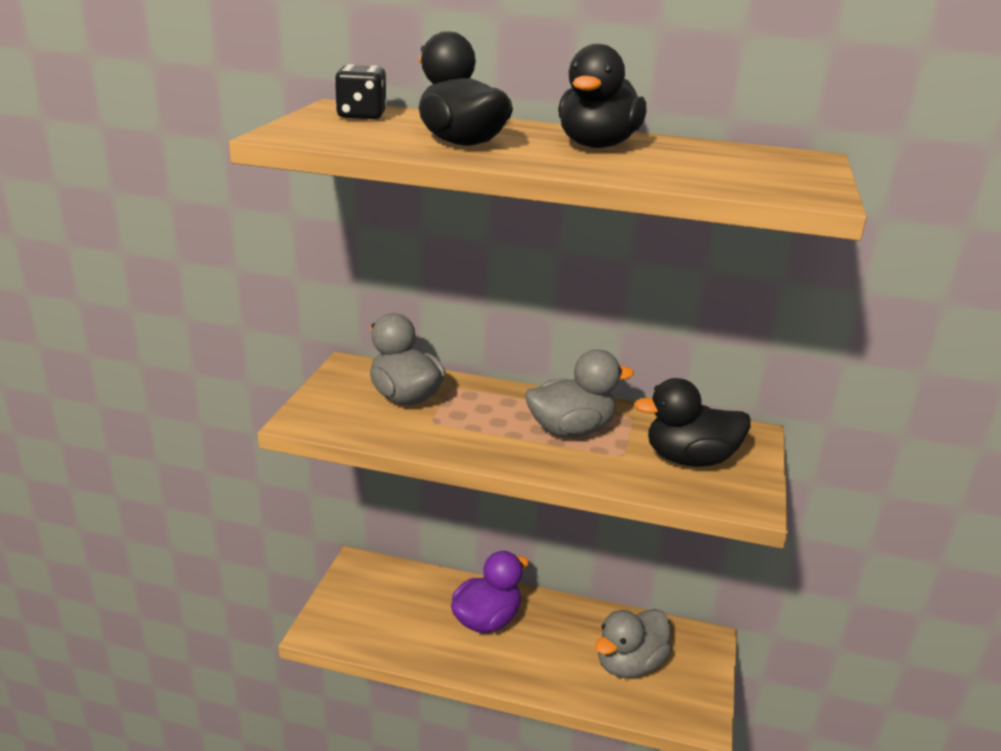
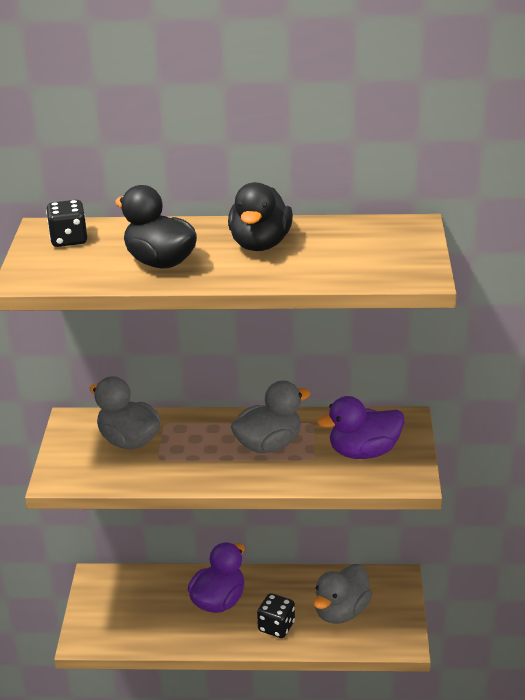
camera: 10 degrees left, 5 degrees up
black duck [634,378,751,467] -> purple duck [317,396,404,459]
none -> black dice [257,593,295,638]

